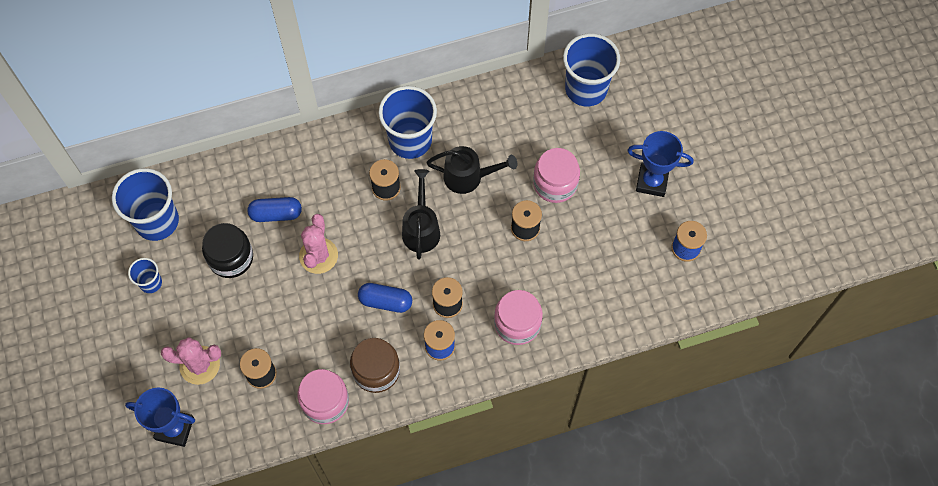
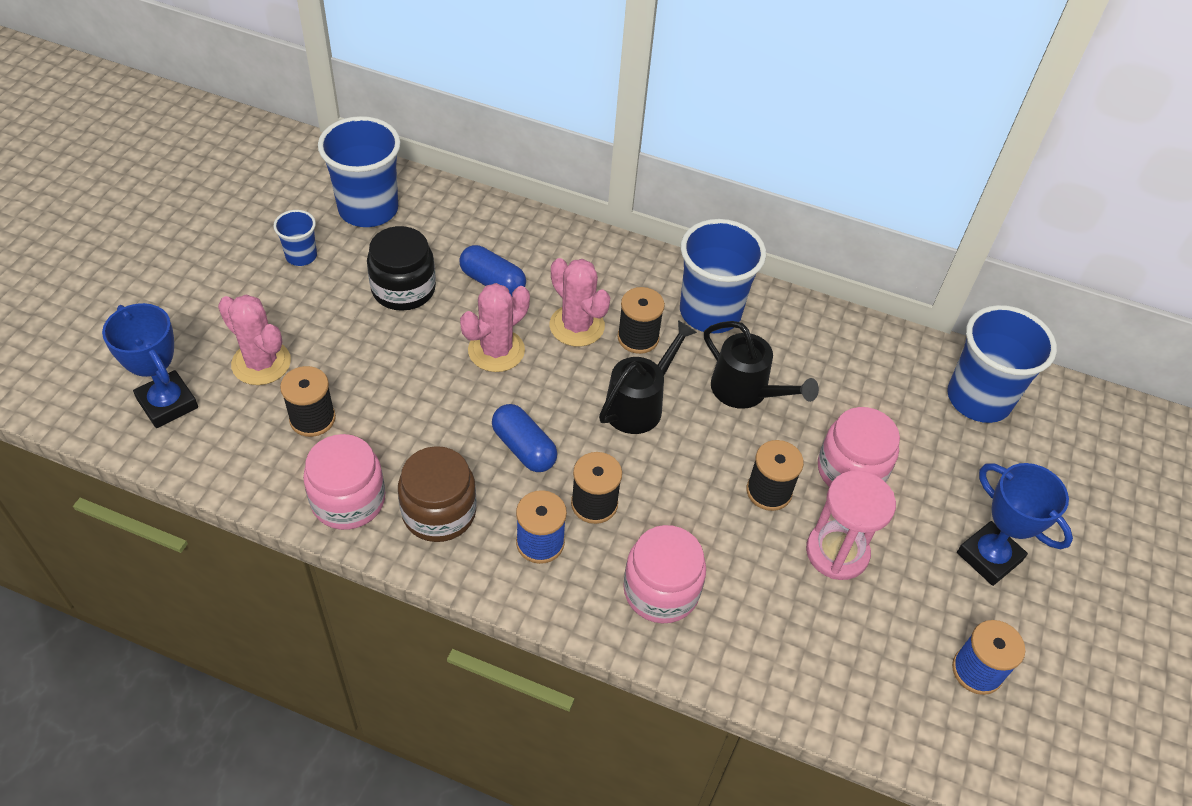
camera: 35 degrees right, 15 degrees down
none -> pink cactus [550,258,610,347]
none -> pink hourglass [806,470,896,580]

